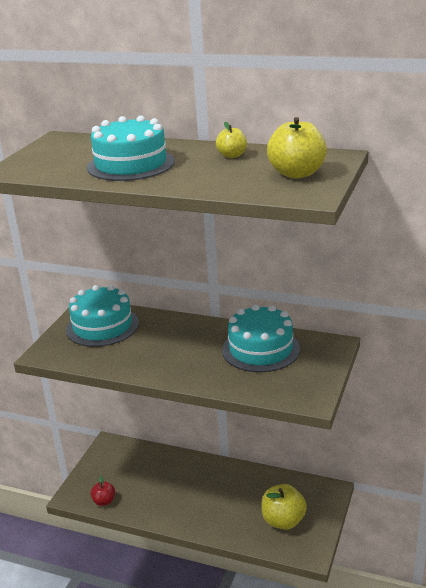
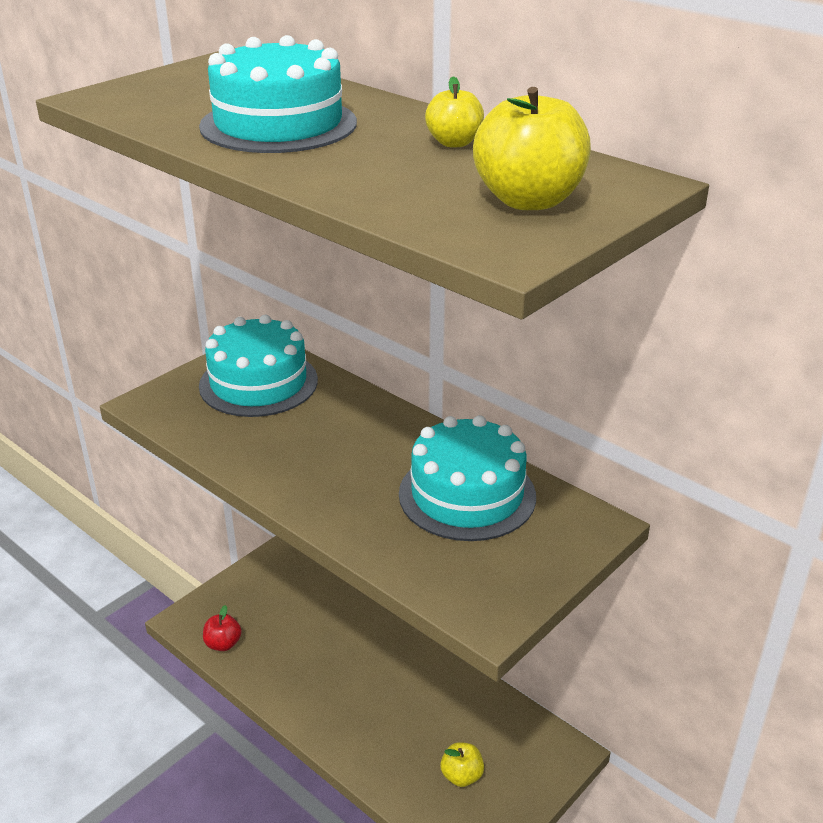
camera: 20 degrees right, 5 degrees up
yellow apple [261,484,307,530] -> yellow apple [440,742,484,787], size x0.57

